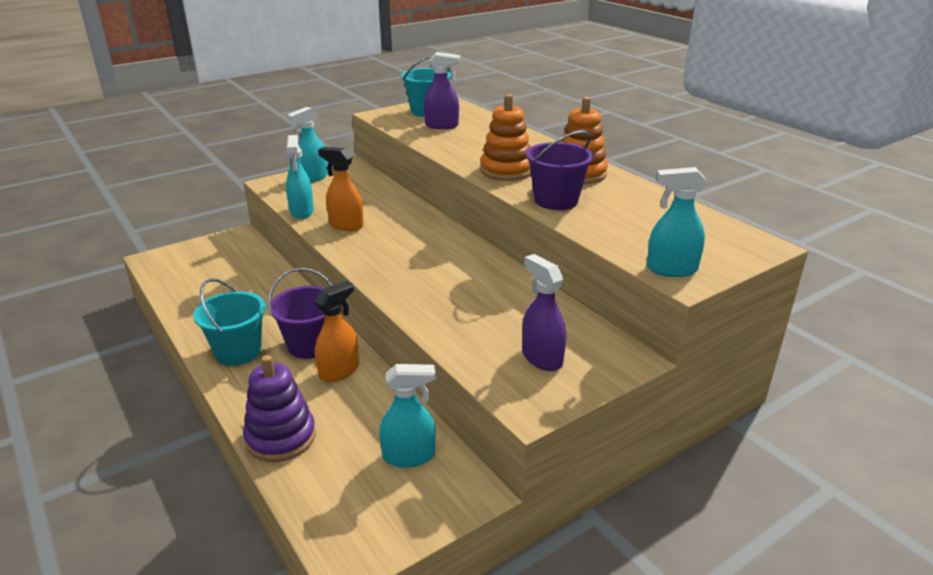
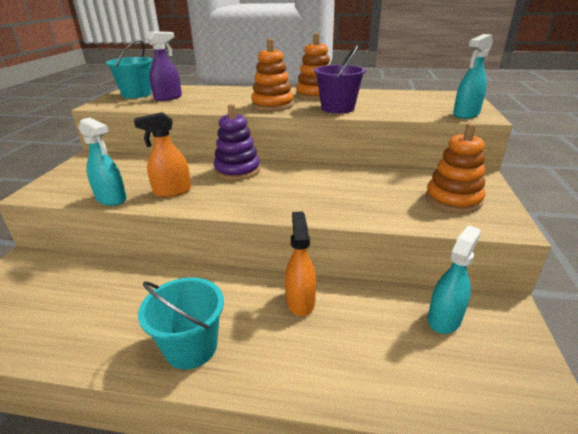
camera: 45 degrees left, 0 degrees up
purple stacking toy [243,355,316,462] -> purple stacking toy moved to [214,104,260,180]
purple bucket [268,268,333,359] -> none
turquoise spray bottle [287,107,328,182] -> none
purple spray bottle [522,254,566,371] -> orange stacking toy [426,123,485,213]

